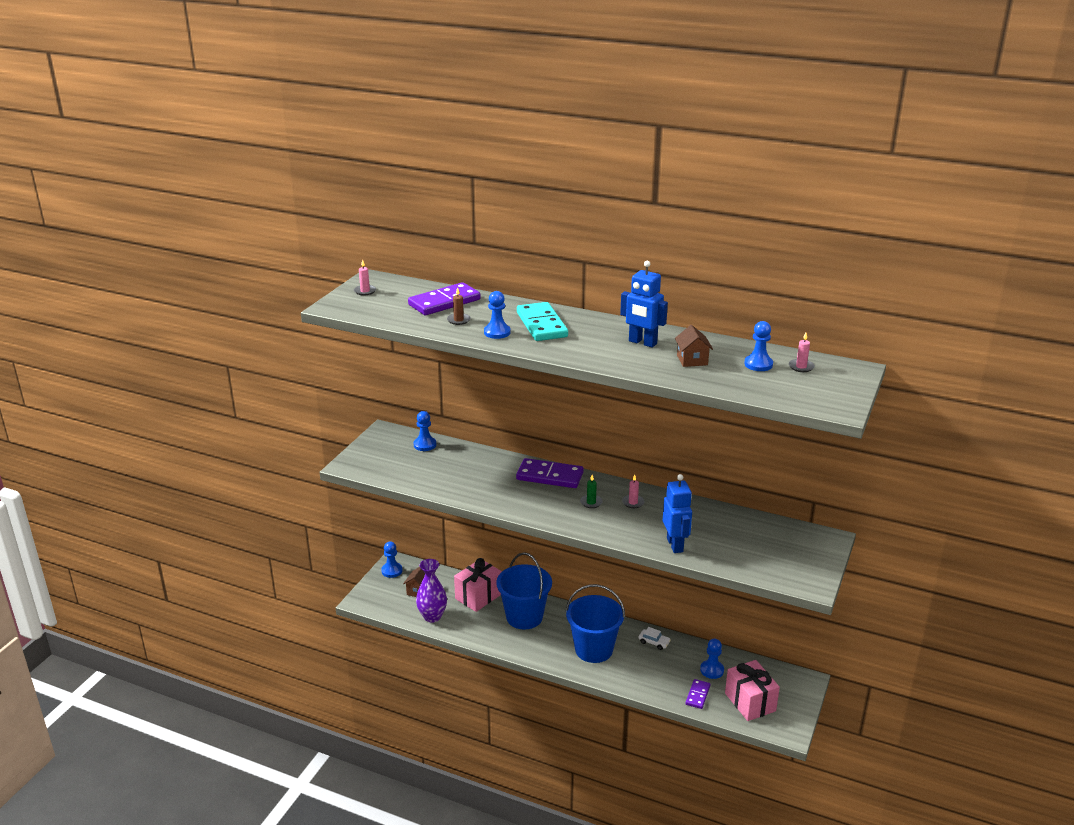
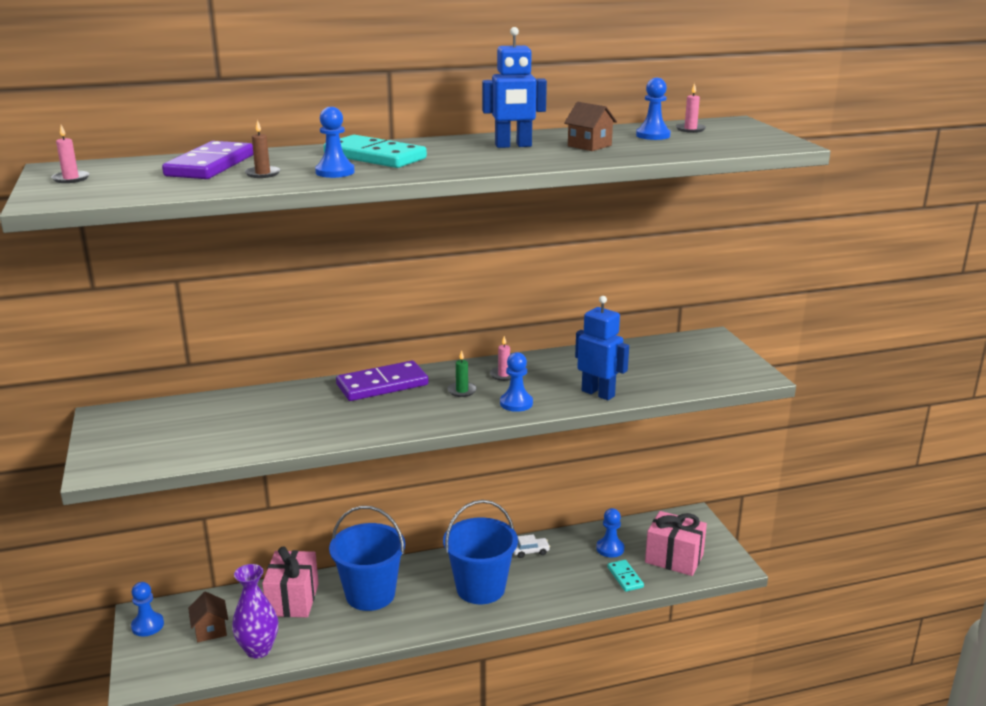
camera: 40 degrees left, 5 degrees down
blue pawn [414,411,436,451] -> blue pawn moved to [500,352,533,412]
purple domino [686,679,711,709] -> turquoise domino [607,560,644,592]

